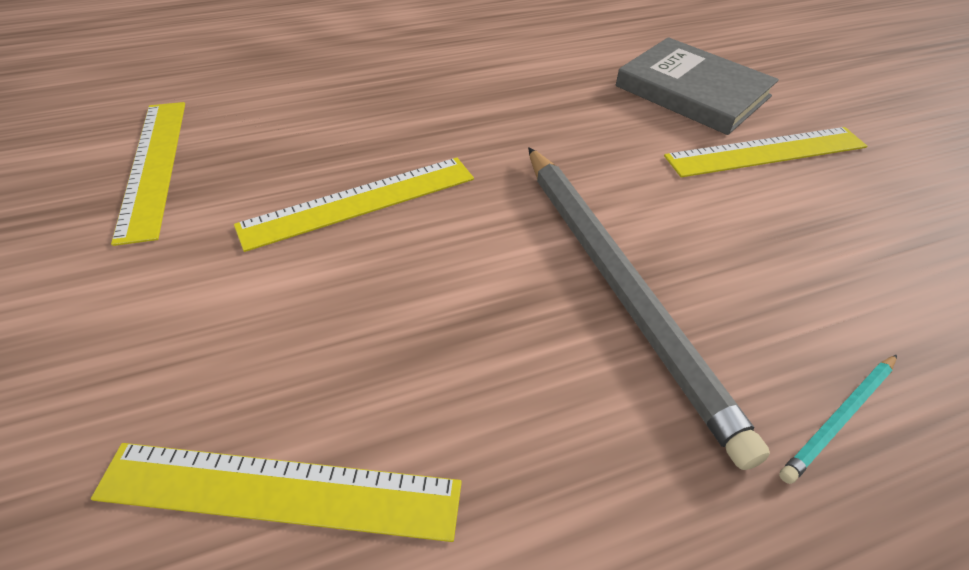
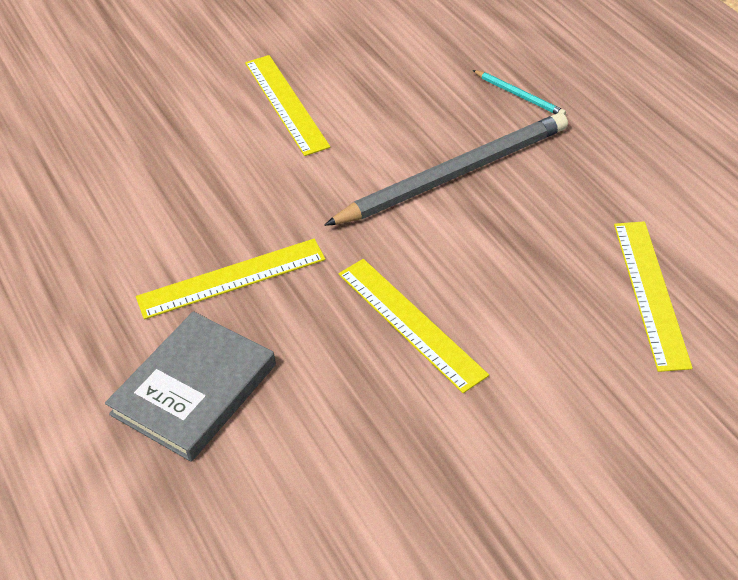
camera: 95 degrees left, 0 degrees up
yellow ruler [111,102,185,246] -> yellow ruler moved to [136,239,326,319]
grey book [616,37,779,135] -> grey book moved to [105,311,276,462]

